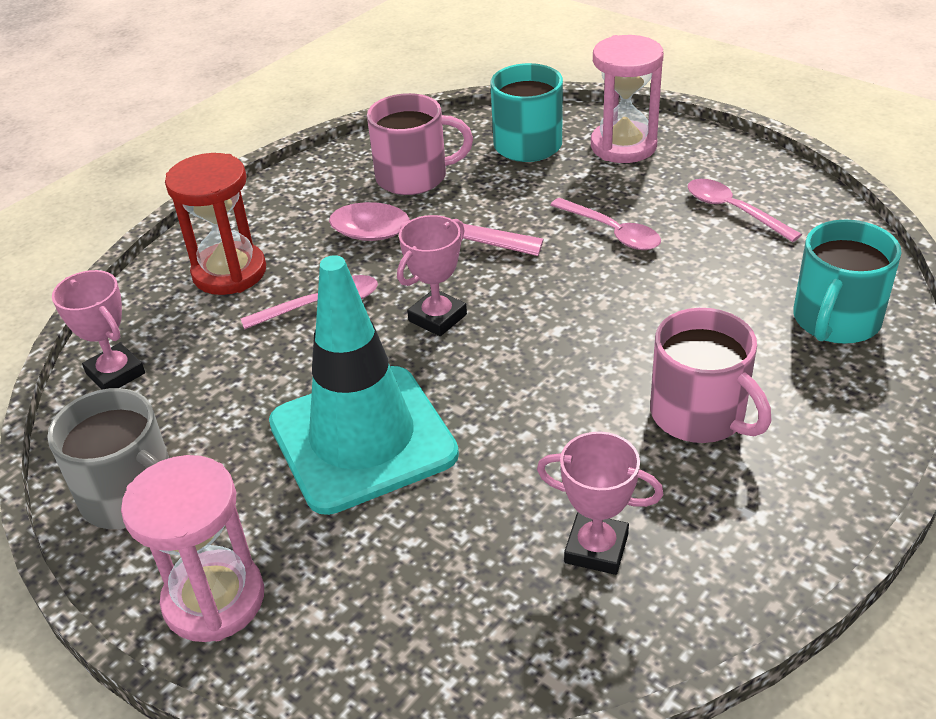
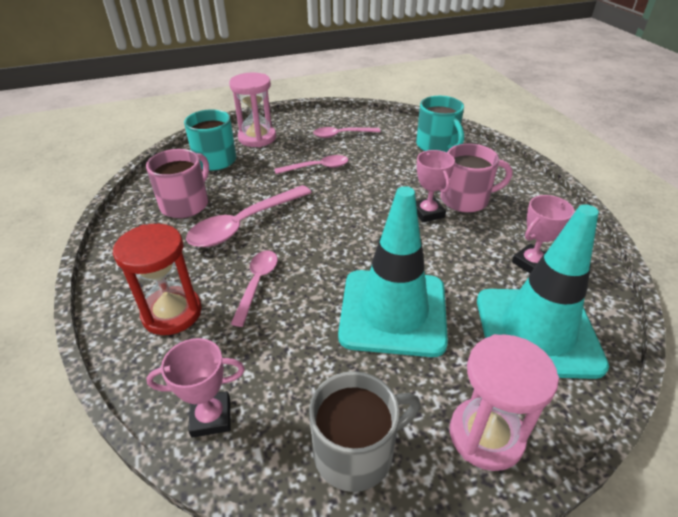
camera: 60 degrees left, 0 degrees up
pink trophy [397,215,467,336] -> pink trophy moved to [416,150,455,222]
none -> turquoise traffic cone [477,204,609,379]

